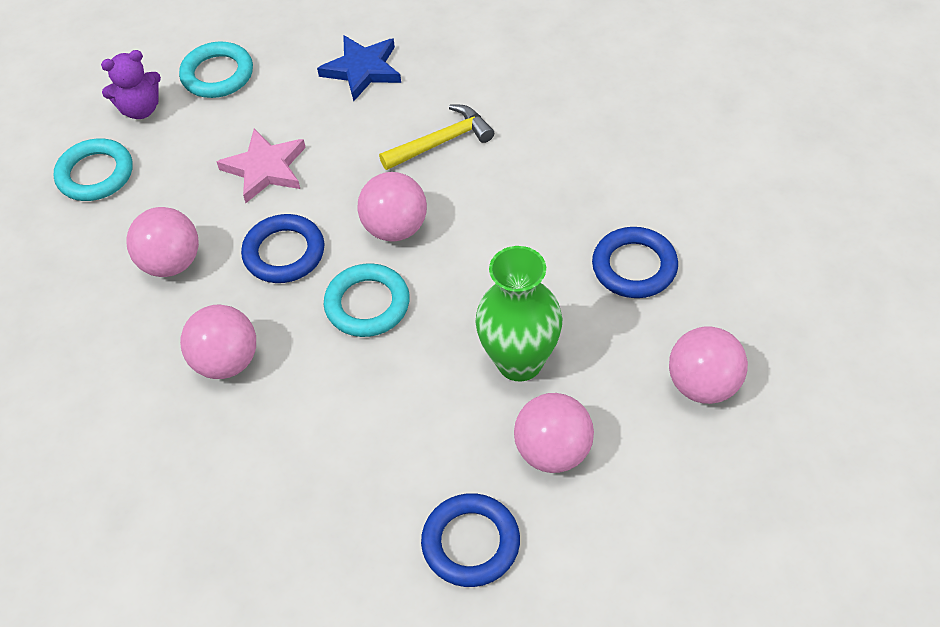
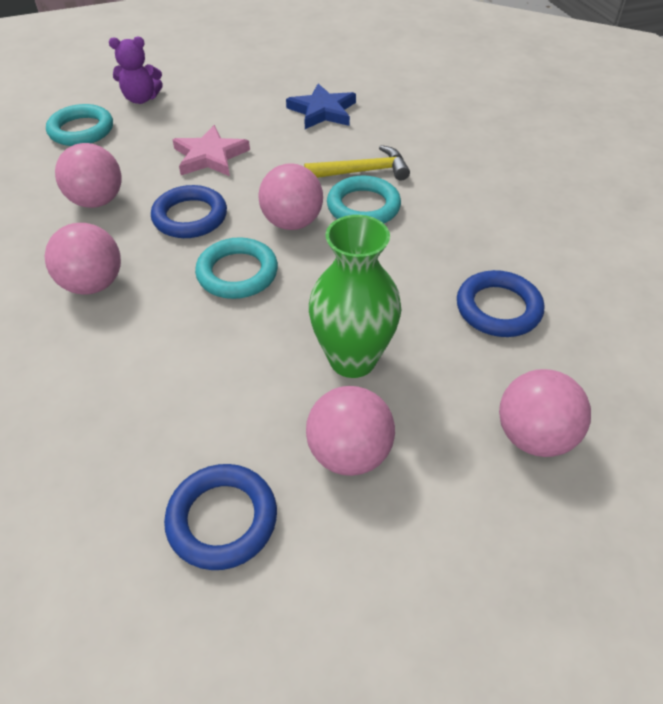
camera: 15 degrees right, 5 degrees down
turquoise ring [179,41,253,98] -> turquoise ring moved to [327,176,401,223]

